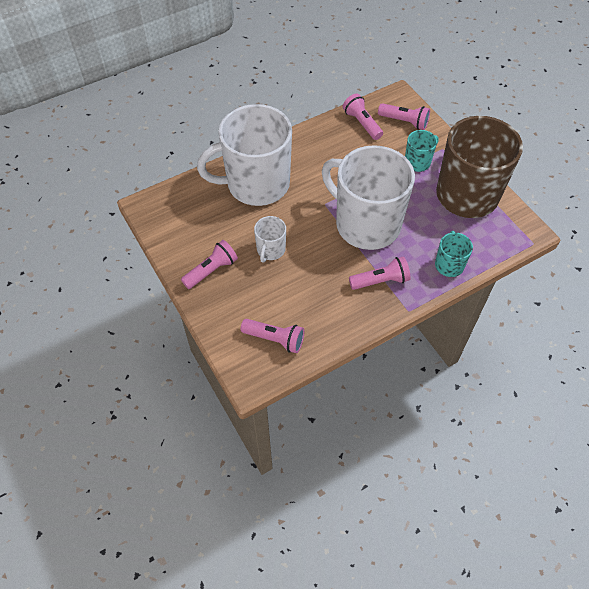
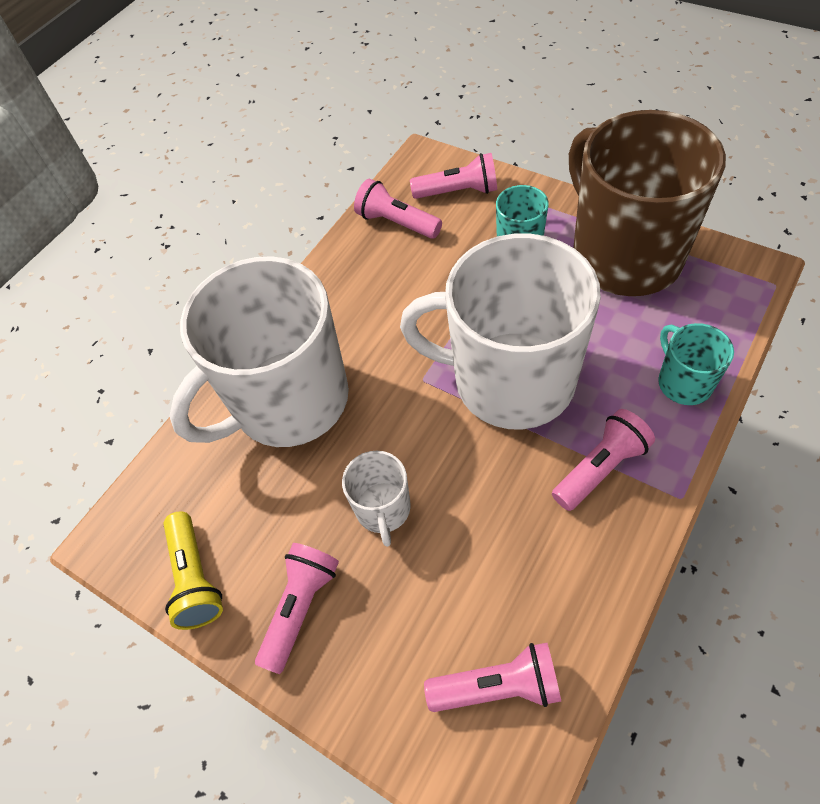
camera: 20 degrees left, 0 degrees up
none -> yellow flashlight [163,511,223,630]

